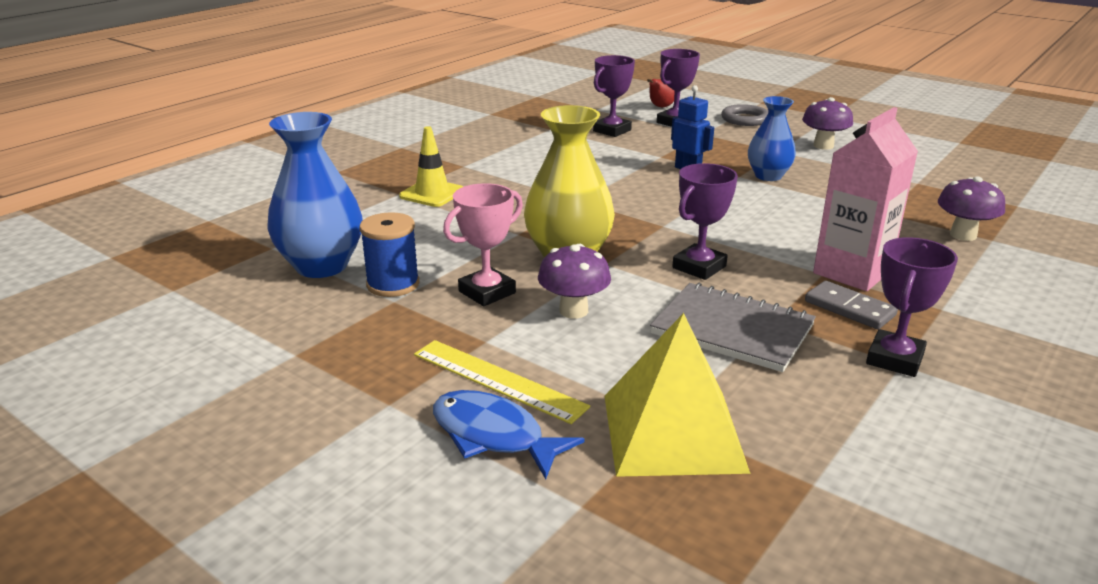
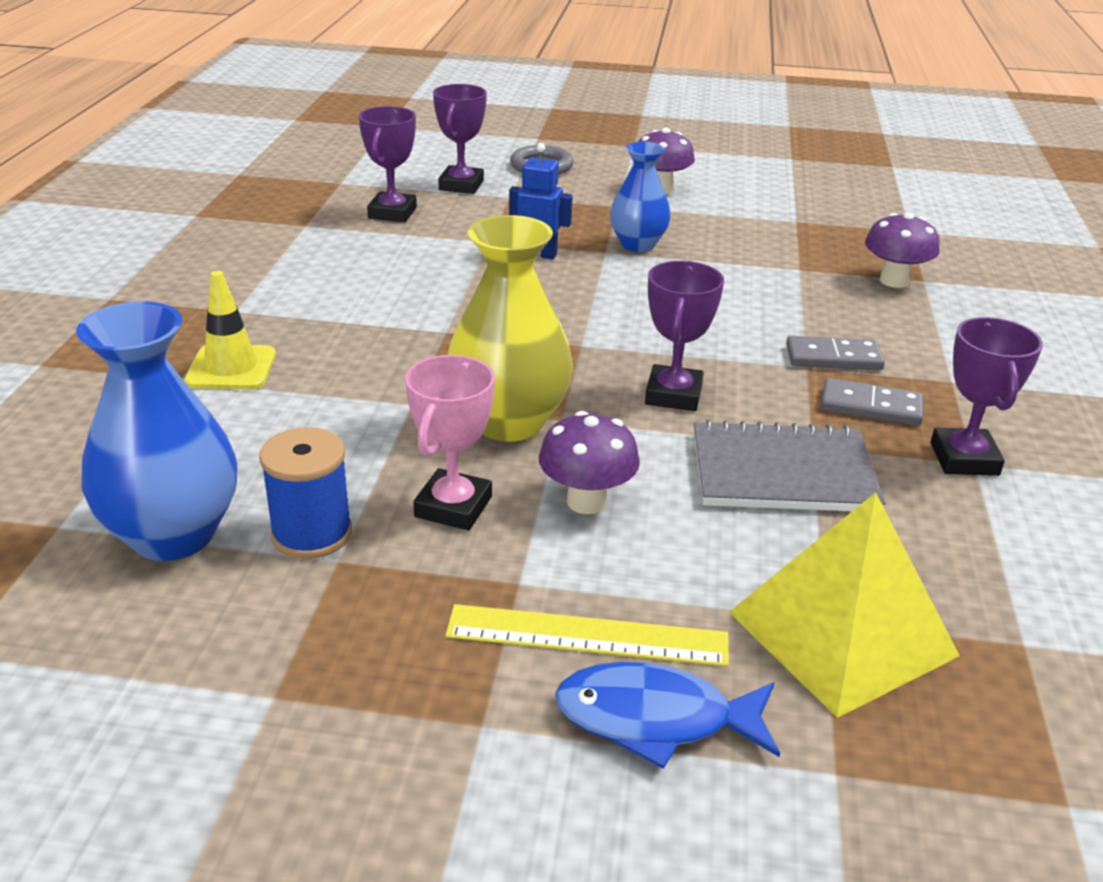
camera: 30 degrees left, 5 degrees up
red pear [647,79,674,107] -> none
pink carton [813,107,918,291] -> grey domino [786,336,885,371]

